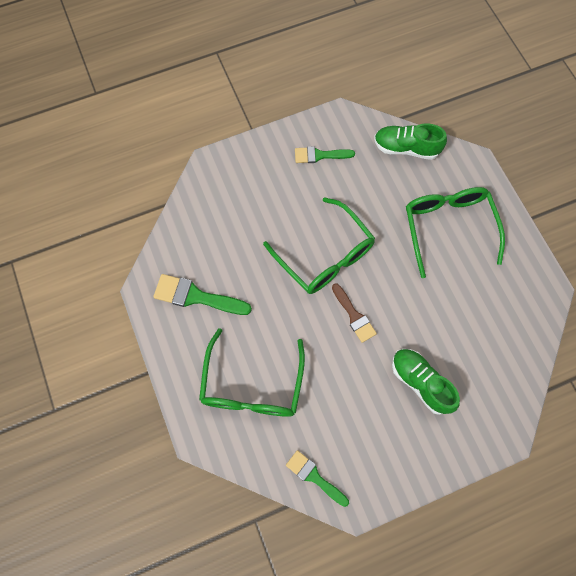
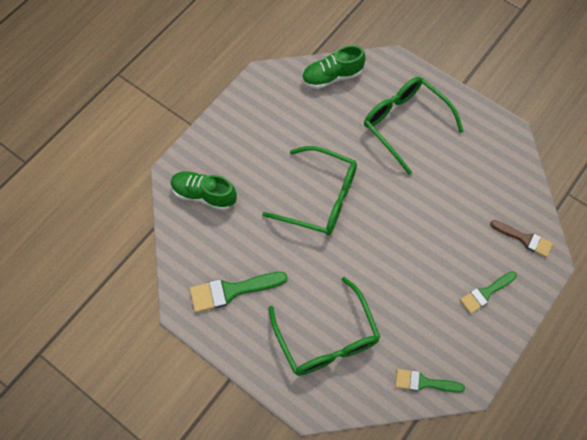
camera: 30 degrees left, 5 degrees down
green brush [295,146,355,163] -> green brush moved to [460,271,517,314]
brown brush [332,283,377,343] -> brown brush moved to [490,220,553,257]
green shoe [392,349,460,415] -> green shoe moved to [171,171,237,211]

